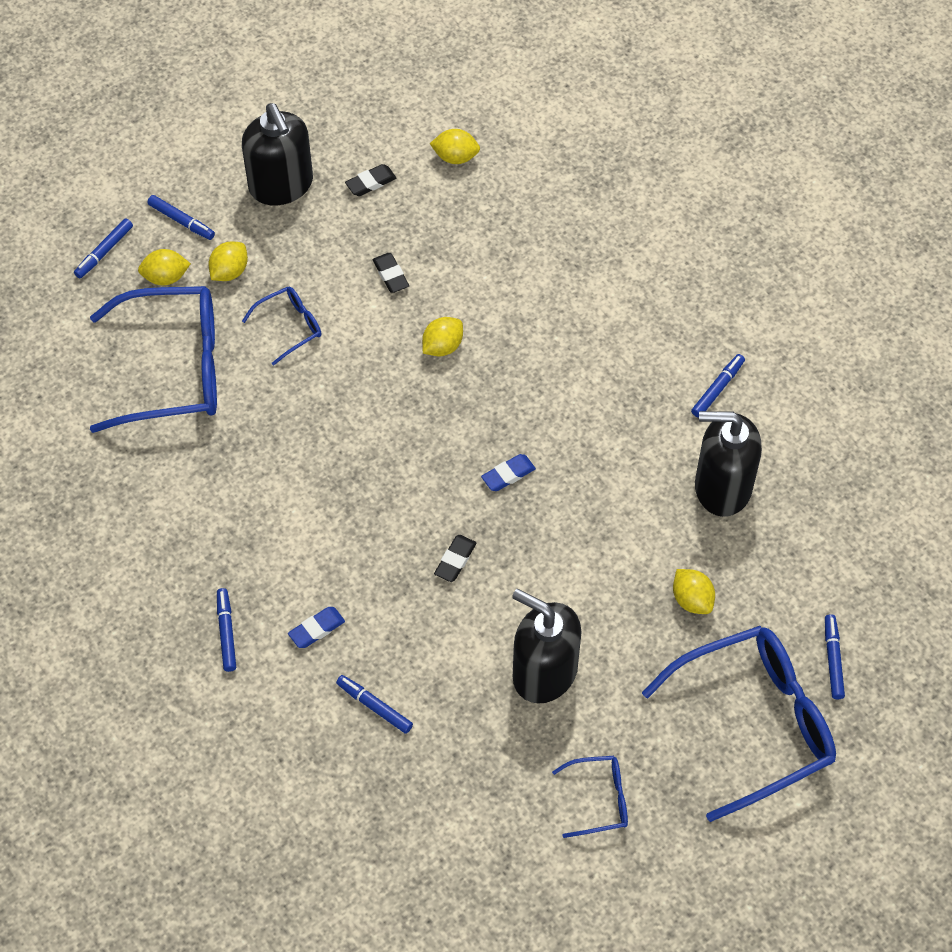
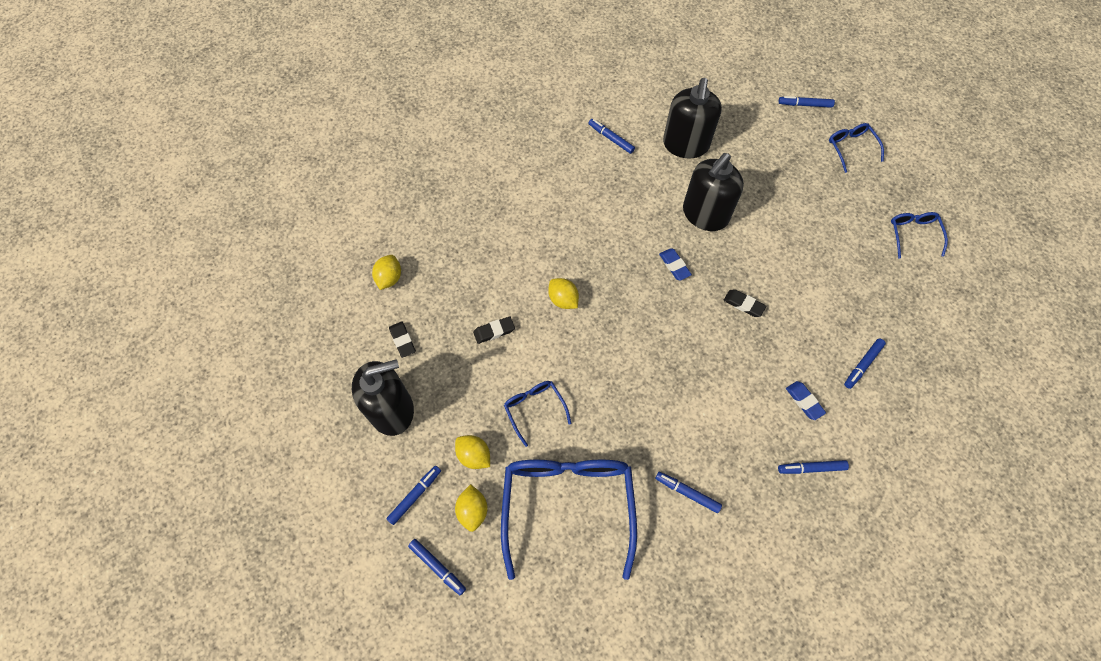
camera: 85 degrees left, 5 degrees up
black soap dispenser [512,589,582,704] -> black soap dispenser moved to [683,153,744,231]
blue glasses [642,626,836,822] -> blue glasses [829,123,884,173], size x0.46
yellow lemon [673,569,715,614] -> none
none -> blue marker [655,472,722,513]

